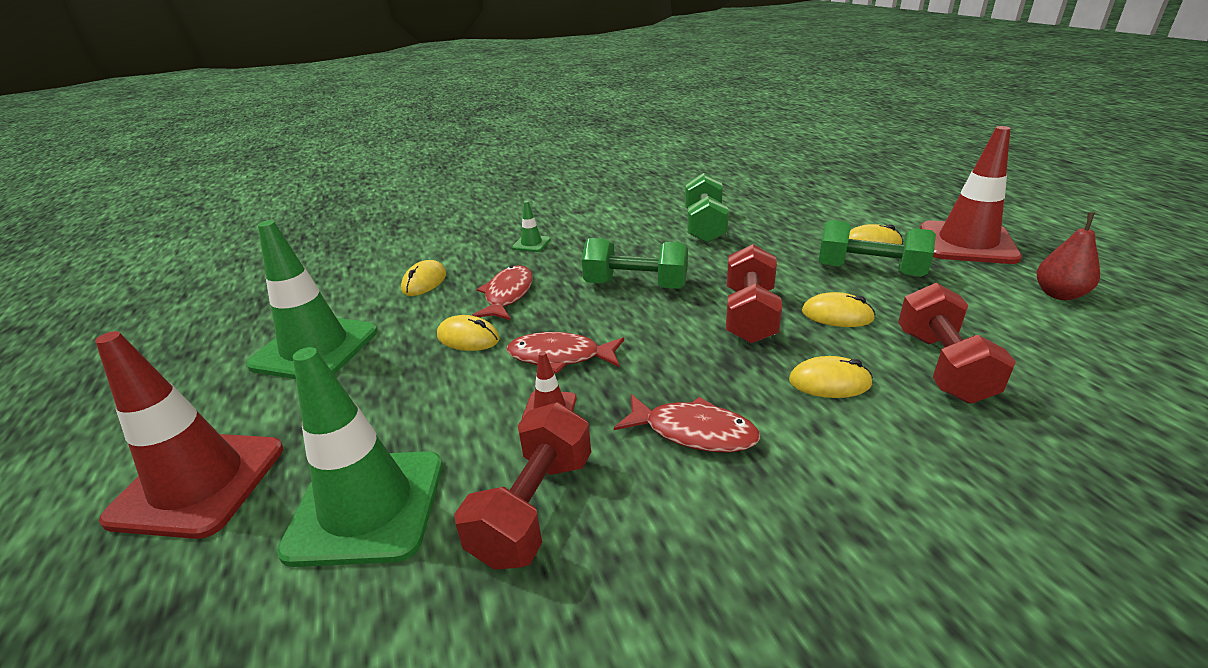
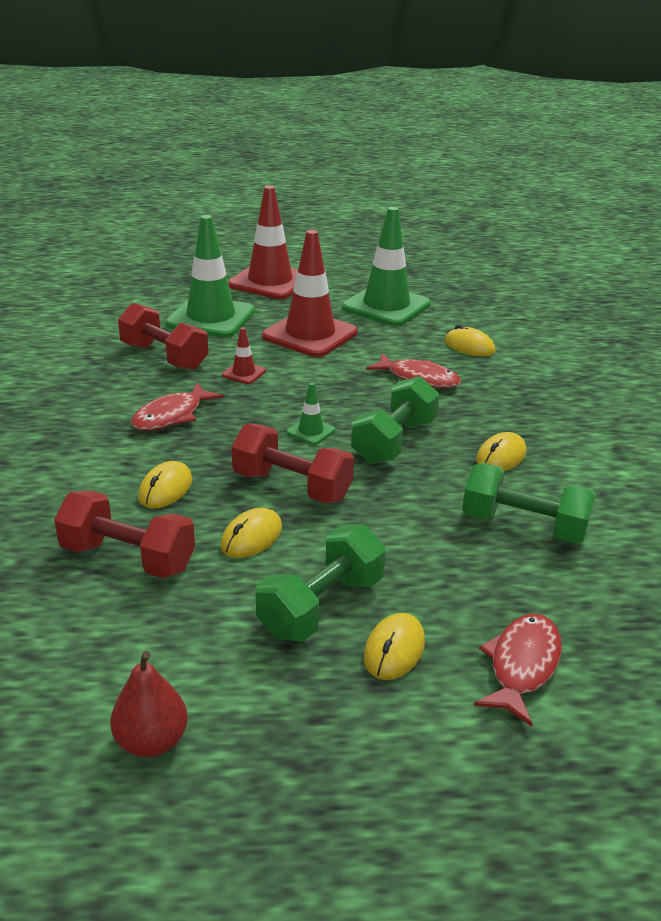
camera: 105 degrees right, 0 degrees up
yellow mouse [437,315,500,351] -> yellow mouse moved to [476,432,526,471]
red fish [507,332,624,374] -> red fish moved to [474,614,562,727]
green traffic cone [512,201,551,252] -> green traffic cone moved to [286,382,335,445]
red traffic cone [920,126,1022,264] -> red traffic cone moved to [262,230,358,357]

